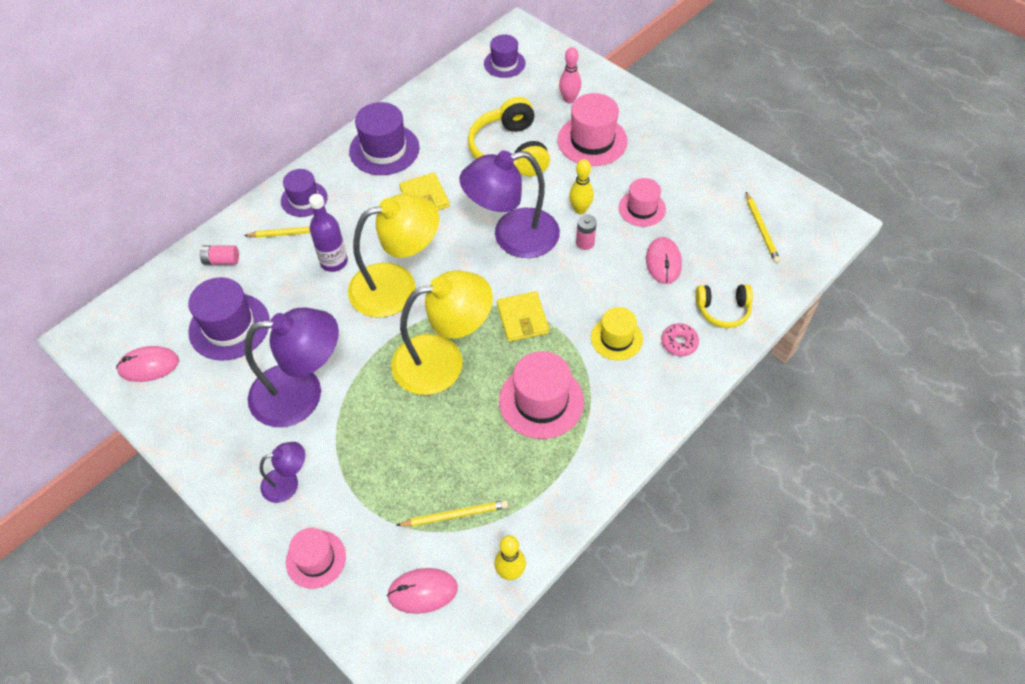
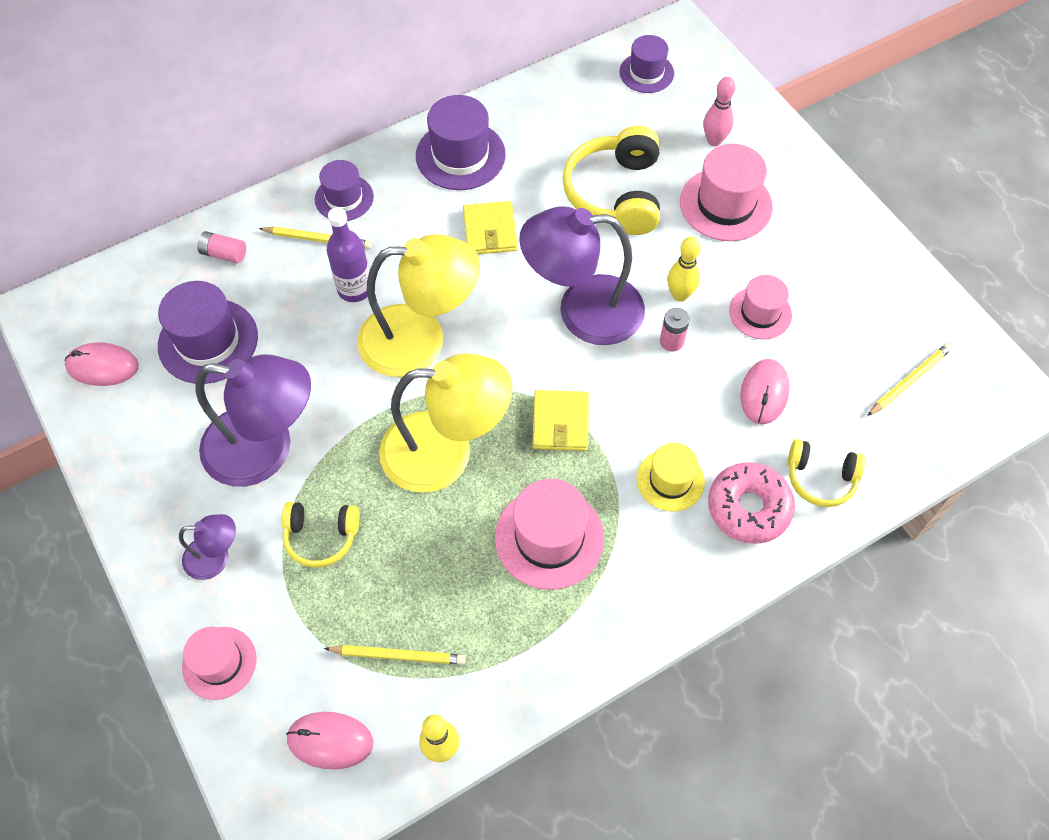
camera: 15 degrees right, 5 degrees up
pink donut [661,323,699,356] -> pink donut [708,462,795,544], size x1.74
yellow pencil [746,192,780,263] -> yellow pencil turned 135 degrees counterclockwise [867,343,952,416]
none -> yellow headphones [282,502,360,568]

